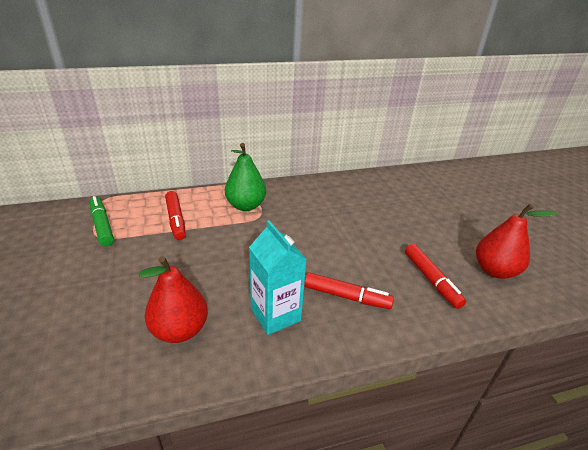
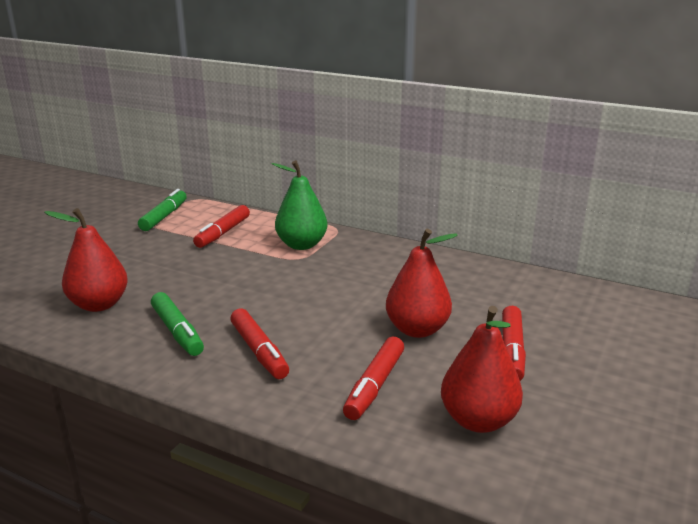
camera: 45 degrees right, 10 degrees down
turquoise carton [249,220,307,335] -> green marker [151,292,204,356]
none -> red pear [386,229,458,338]
none -> red marker [502,306,526,381]

